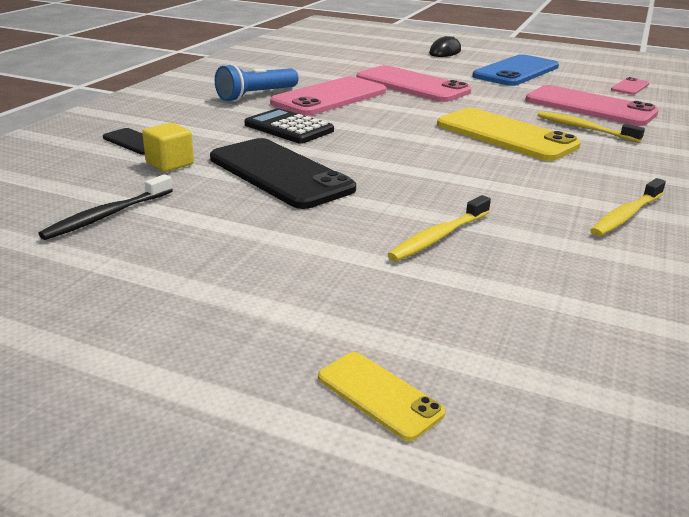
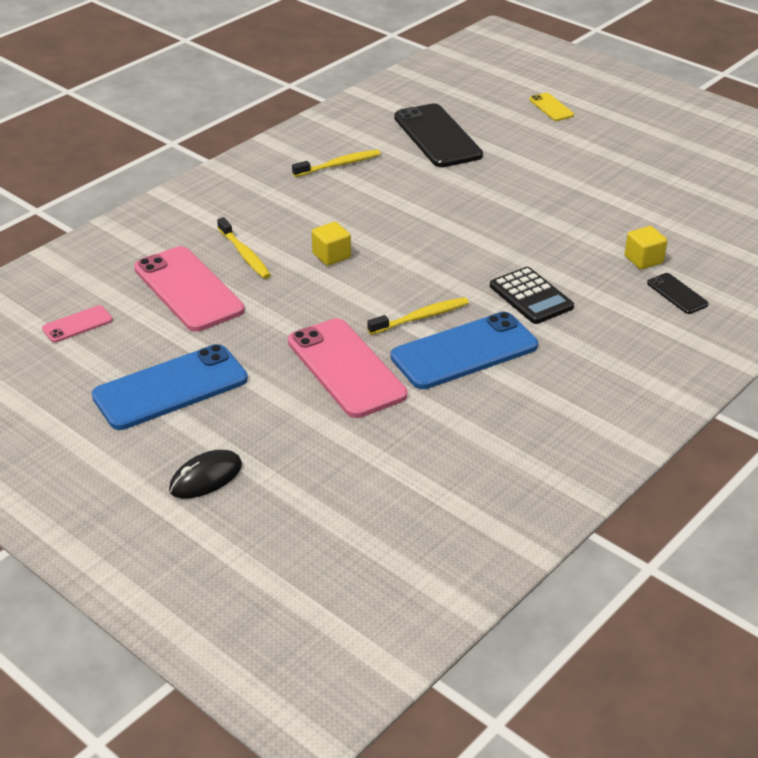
camera: 160 degrees left, 10 degrees up
black toothbrush [38,174,173,240] -> none
black phone [210,138,356,209] -> black phone moved to [394,103,483,167]
blue flashlight [215,64,299,102] -> none
pink phone [270,76,386,116] -> blue phone [391,312,538,389]
yellow toothbrush [387,195,491,261] -> yellow toothbrush moved to [367,297,469,335]
yellow phone [437,108,581,161] -> yellow cube [312,222,351,266]

